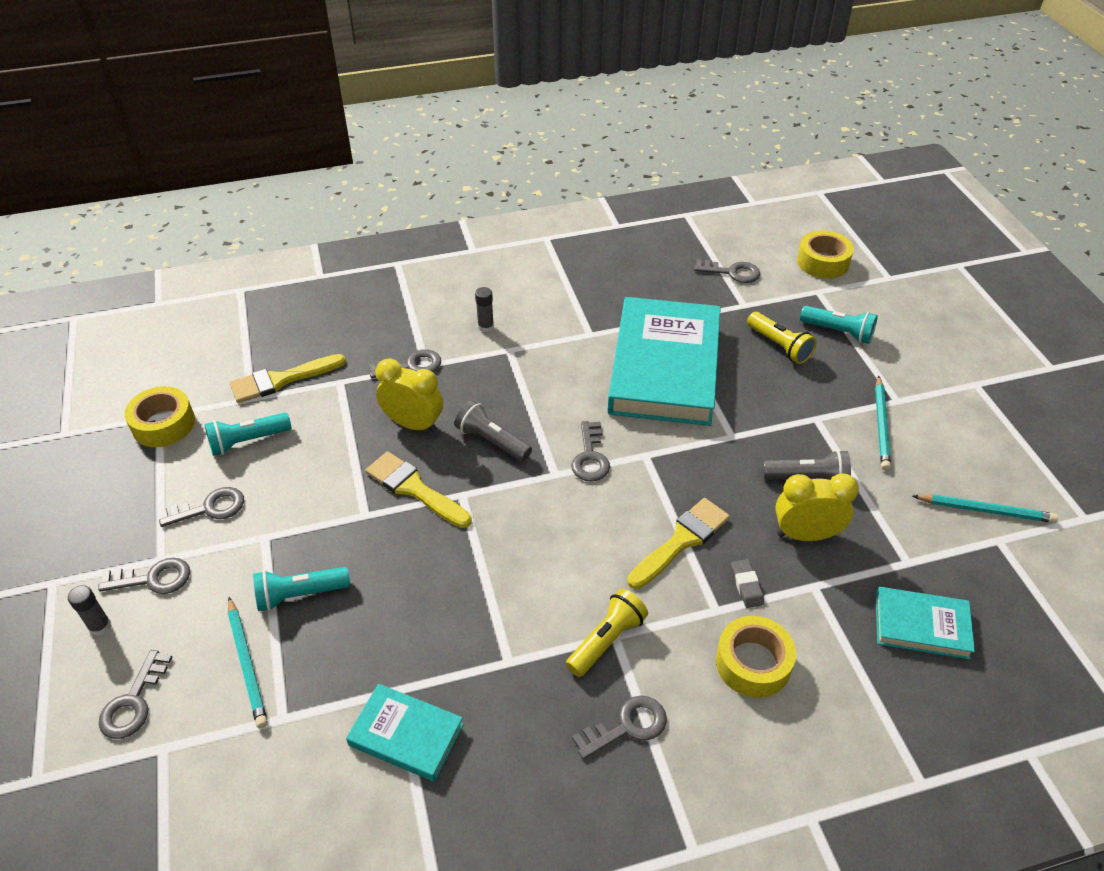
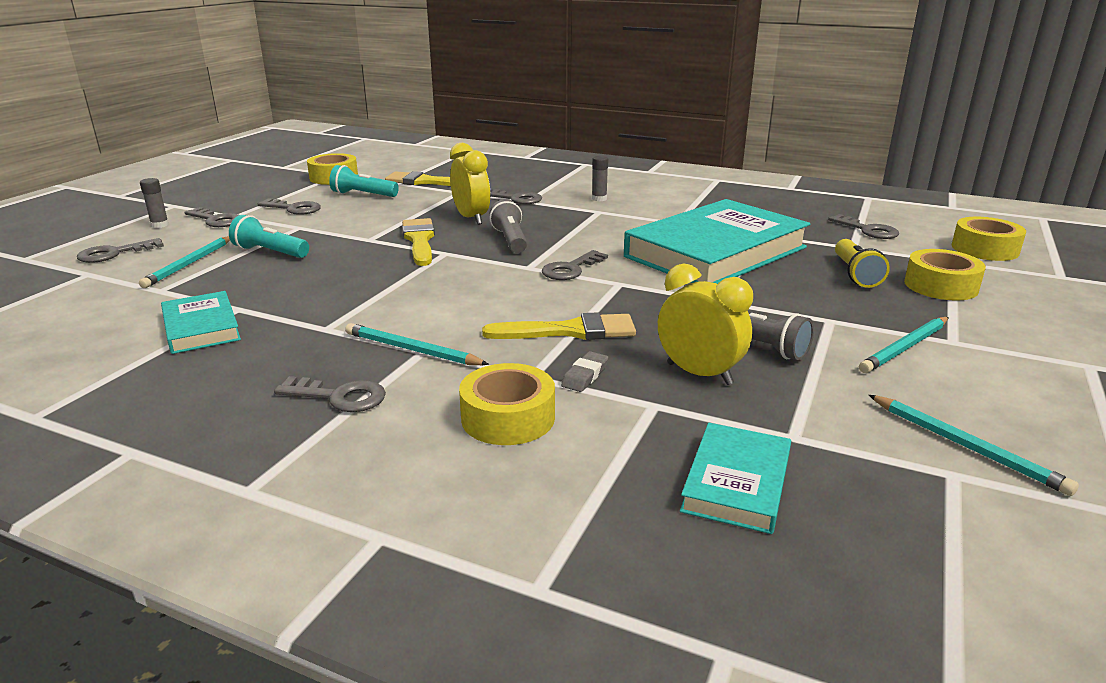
camera: 40 degrees right, 20 degrees down
yellow flashlight [566,589,648,677] -> turquoise pencil [345,323,489,365]
turquoise flashlight [800,306,878,344] -> yellow tape [904,249,986,301]
turquoise book [876,587,975,660] -> turquoise book turned 60 degrees clockwise [680,423,791,534]

